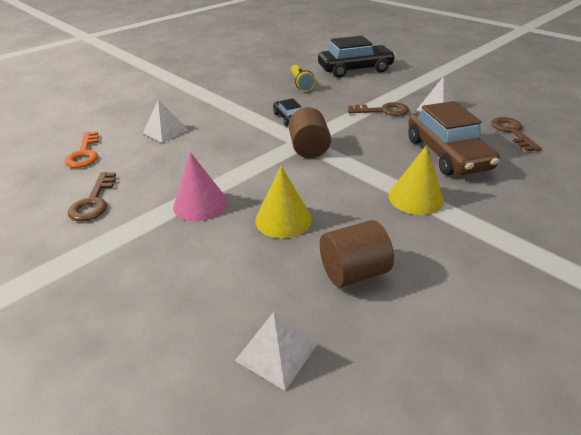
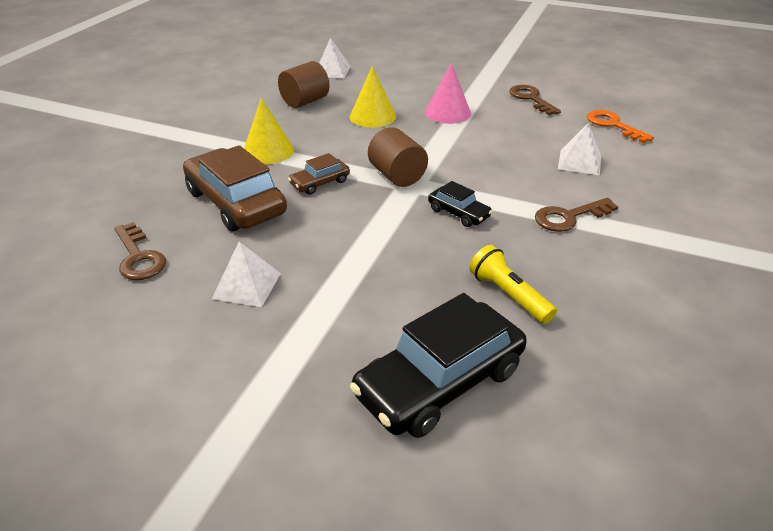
camera: 155 degrees right, 0 degrees up
brown key [348,102,409,116] -> brown key moved to [535,198,618,232]
none -> brown car [288,153,350,195]

